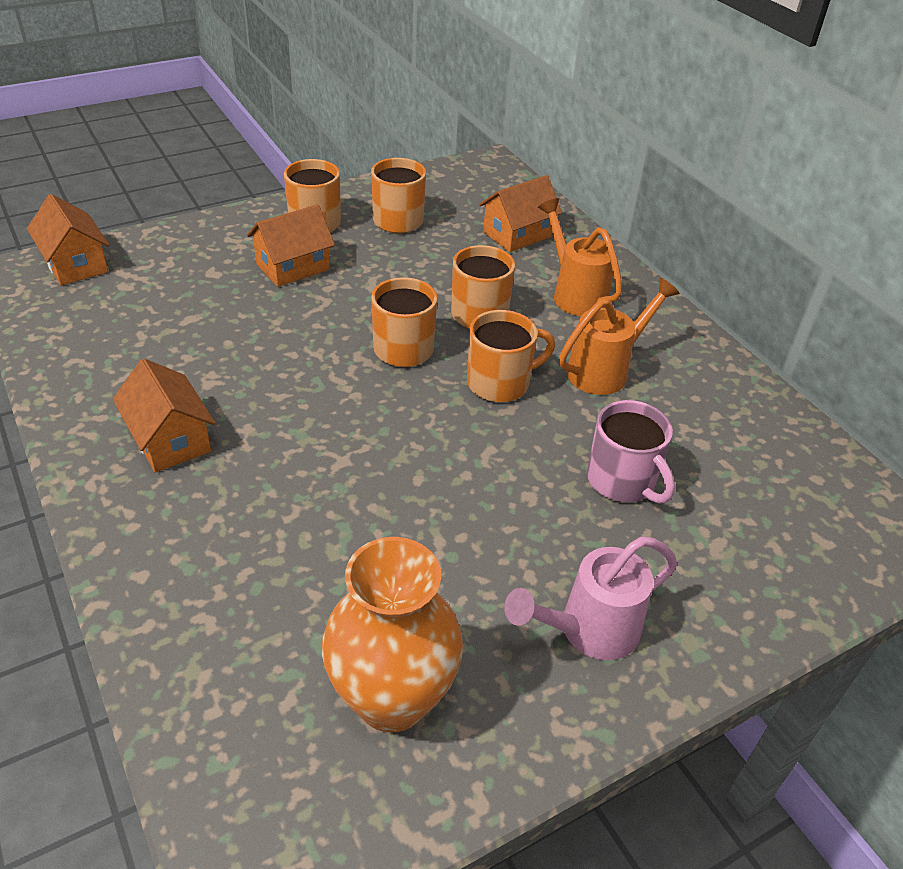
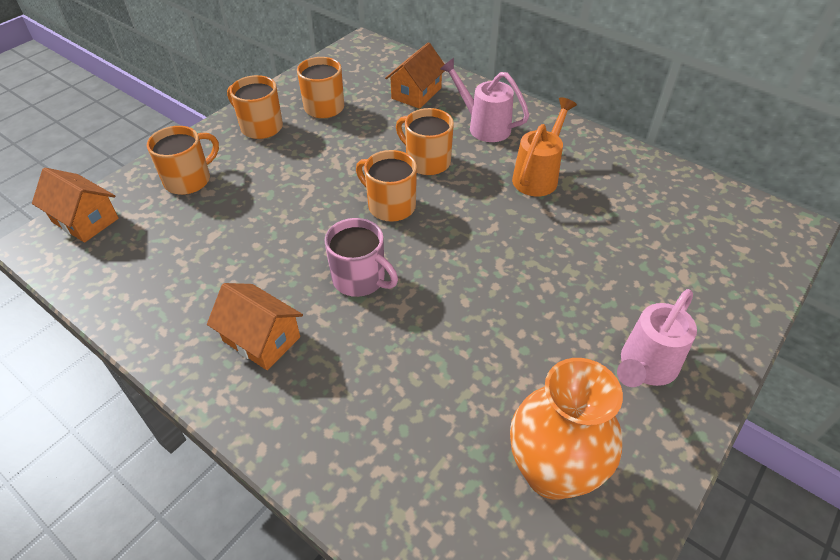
camera: 20 degrees left, 5 degrees up
orange house [247,204,335,287] -> none
orange mug [467,310,555,402] -> orange mug moved to [147,126,219,195]
orange watering can [538,198,622,316] -> pink watering can [440,58,529,142]
pink mug [587,400,675,504] -> pink mug moved to [325,218,398,297]

